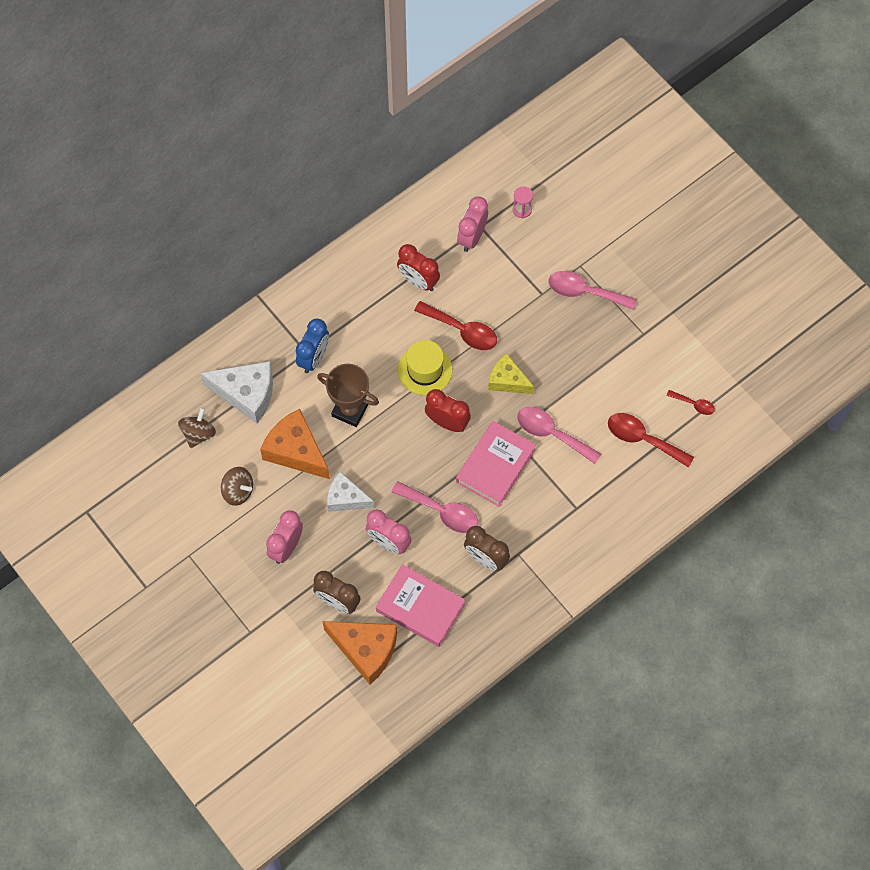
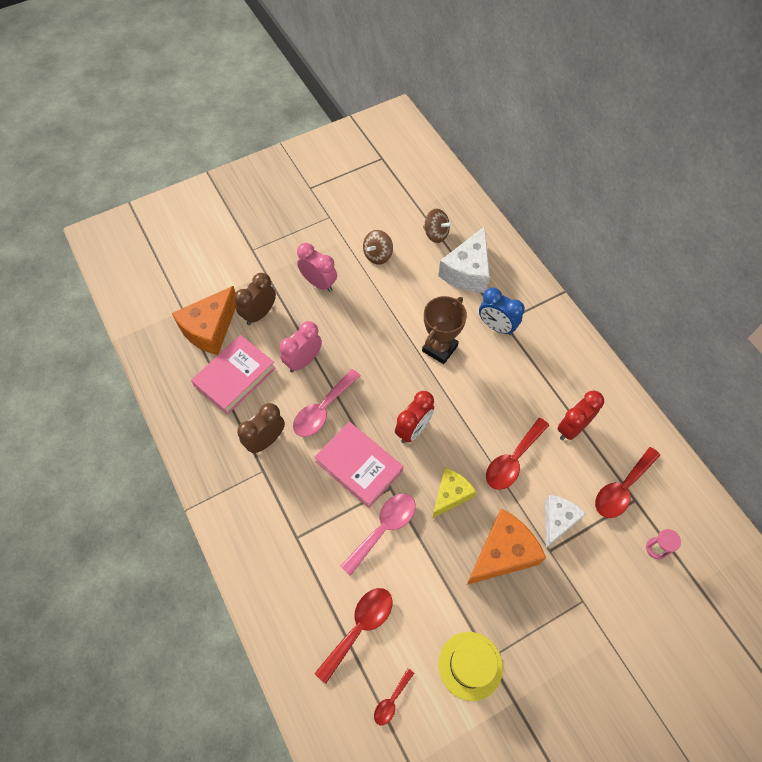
camera: 100 degrees right, 5 degrees down
orange cheese [260,409,330,479] -> orange cheese moved to [467,508,546,585]
white cheese [327,472,374,512] -> white cheese moved to [545,495,586,548]
yellow hat [398,340,453,395] -> yellow hat moved to [438,632,503,701]
pink clock [457,197,488,252] -> red spoon [595,447,660,518]
pink spoon [548,271,637,310] -> none

